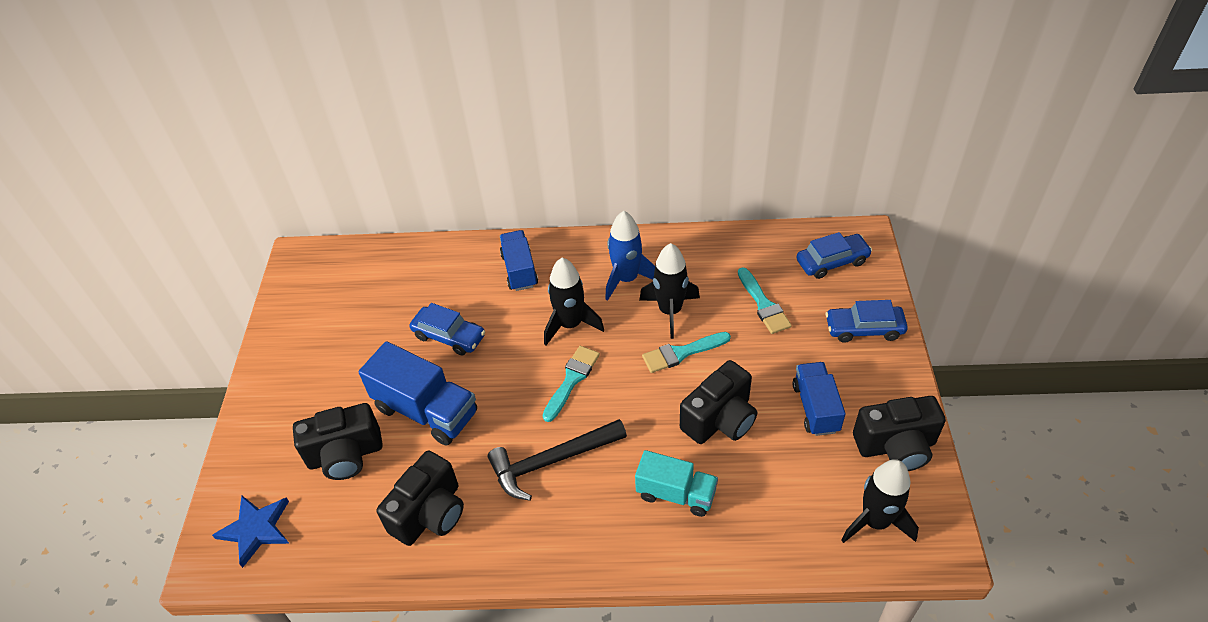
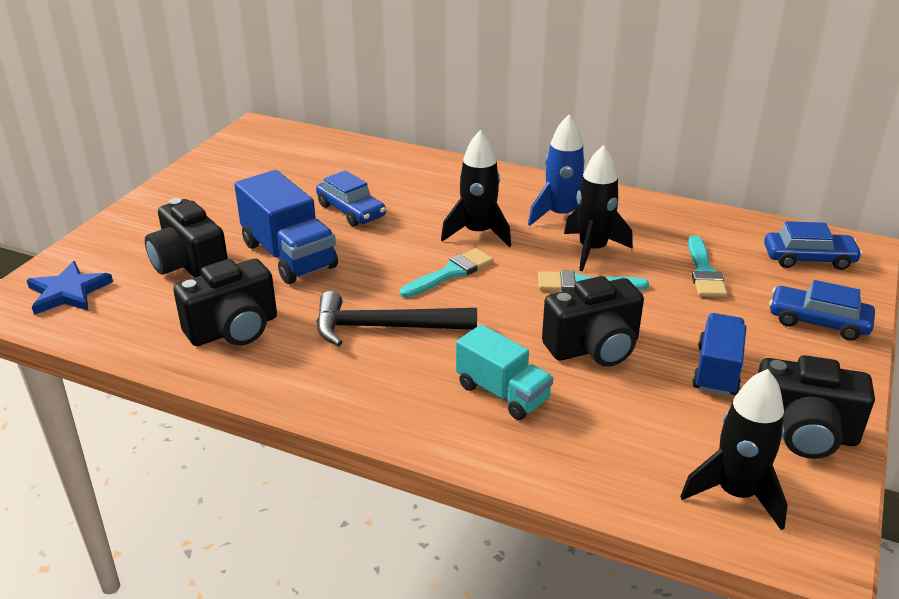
camera: 20 degrees right, 15 degrees down
black camera [293,403,383,480] -> black camera turned 45 degrees clockwise [145,198,228,278]
blue truck [500,230,538,291] -> none

